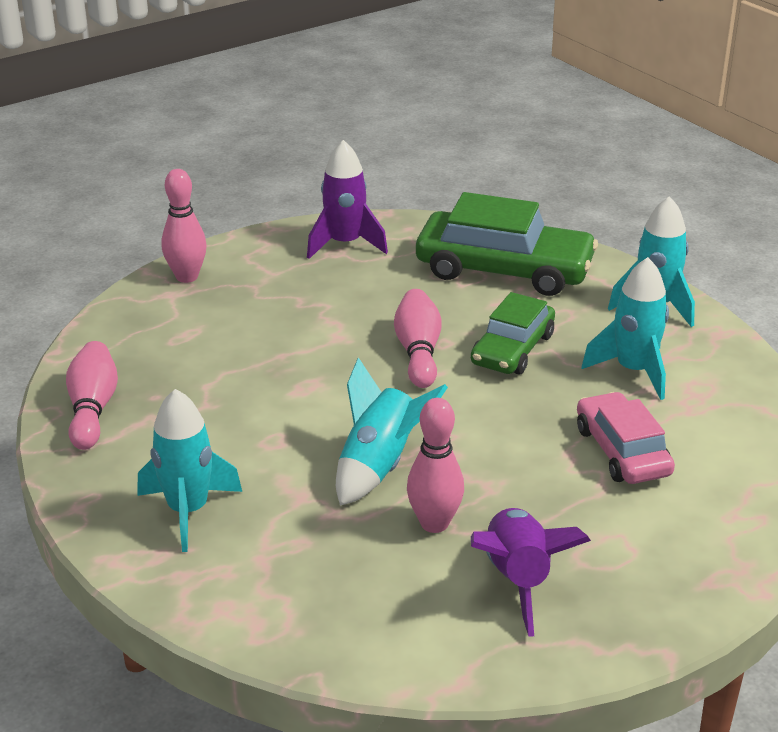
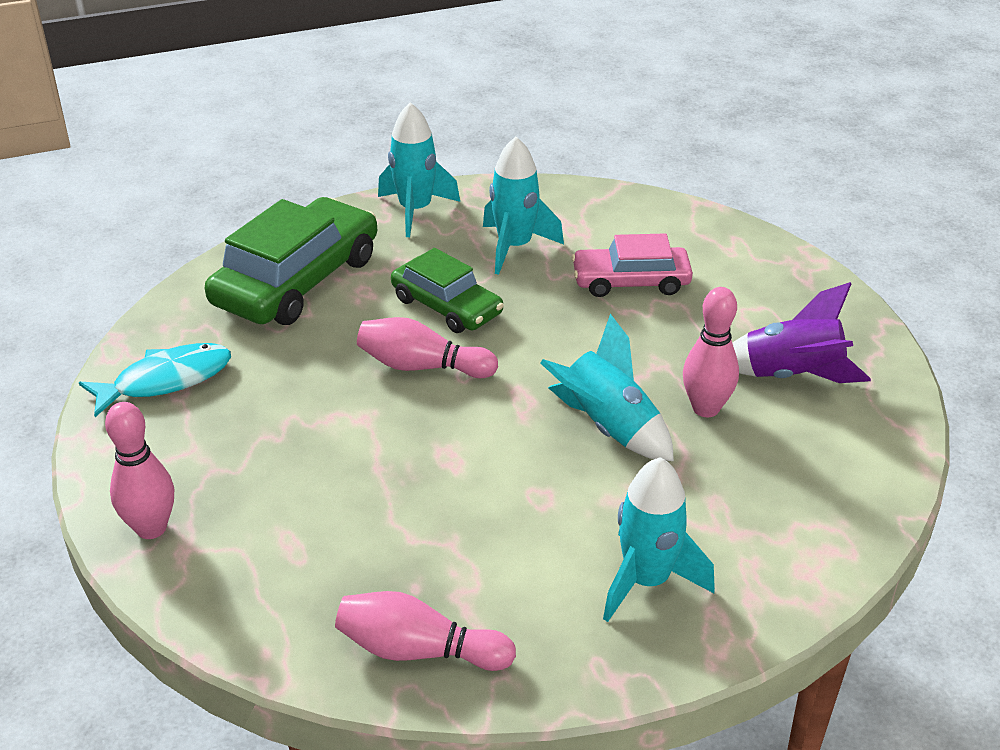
camera: 75 degrees left, 5 degrees up
purple rocket [307,140,388,259] -> turquoise fish [79,343,231,417]

